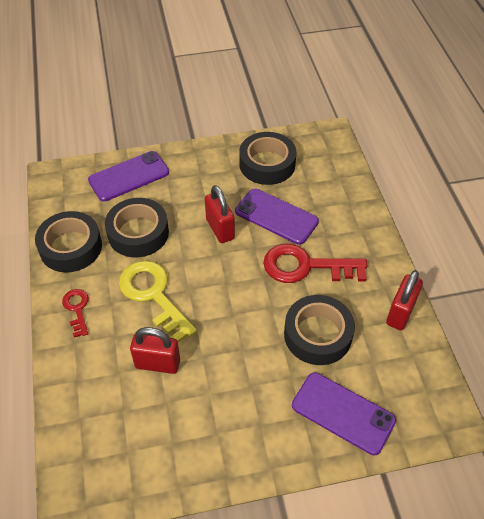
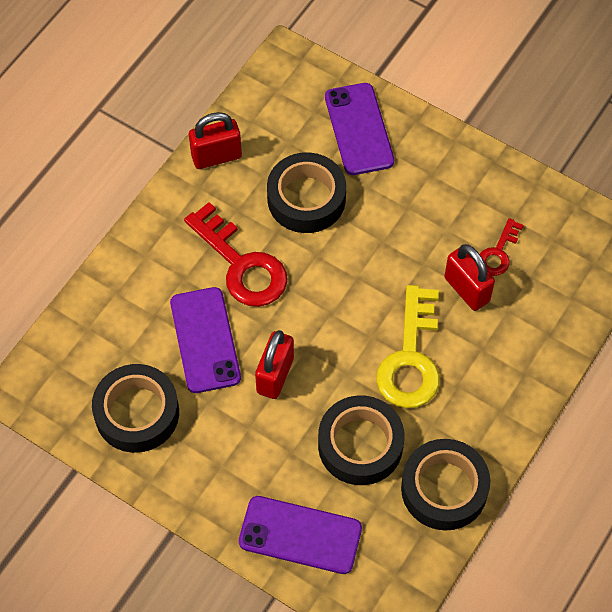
camera: 135 degrees left, 10 degrees up
red key [62,289,89,338] -> red key moved to [480,218,524,276]

